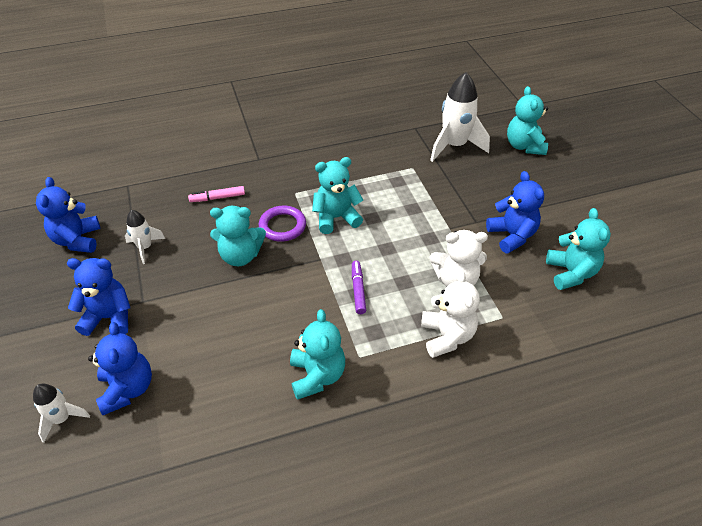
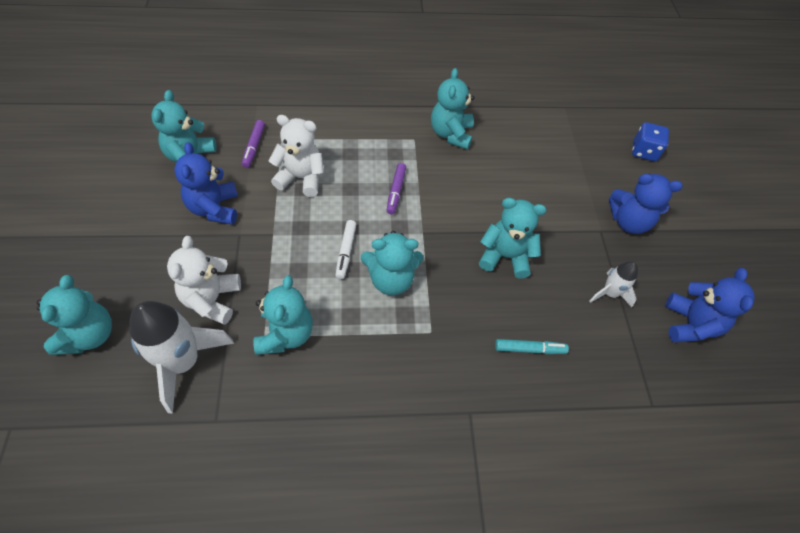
camera: 170 degrees left, 10 degrees up
white rocket [33,383,90,443] -> blue dice [632,122,669,161]
blue teddy bear [88,322,152,415] -> none
pink marker [188,186,245,202] -> turquoise marker [495,339,569,354]
purple ring [258,206,306,242] -> none
white teddy bear [421,270,480,358] -> white teddy bear moved to [167,236,241,325]
none -> purple marker [242,120,265,168]
none -> turquoise teddy bear [253,275,313,355]
none -> white marker [335,220,357,279]

